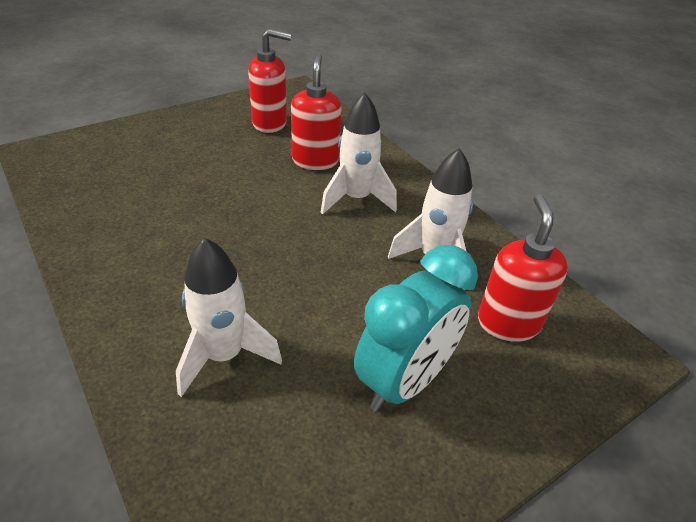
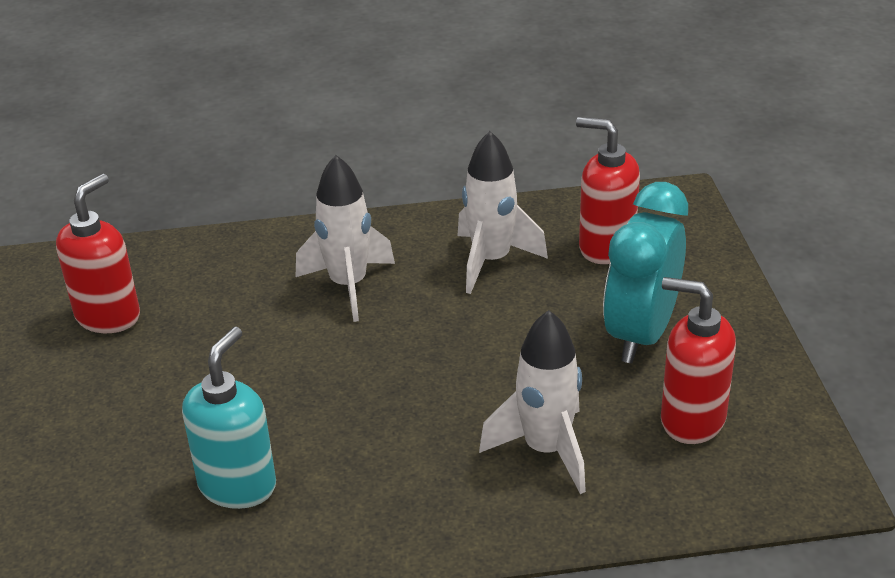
camera: 60 degrees left, 5 degrees down
red soap dispenser [291,54,342,170] -> red soap dispenser moved to [661,277,736,444]
turquoise clock [354,245,478,412] -> turquoise clock turned 135 degrees counterclockwise [603,182,688,363]
none -> turquoise soap dispenser [182,327,276,509]

